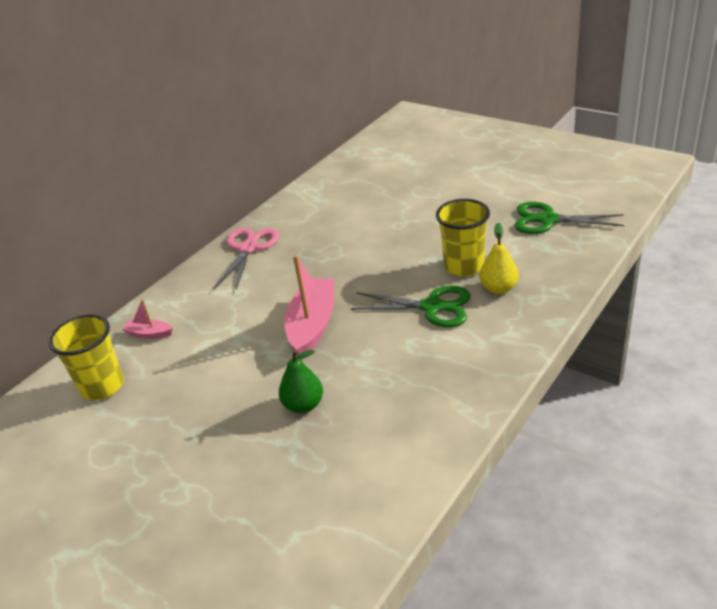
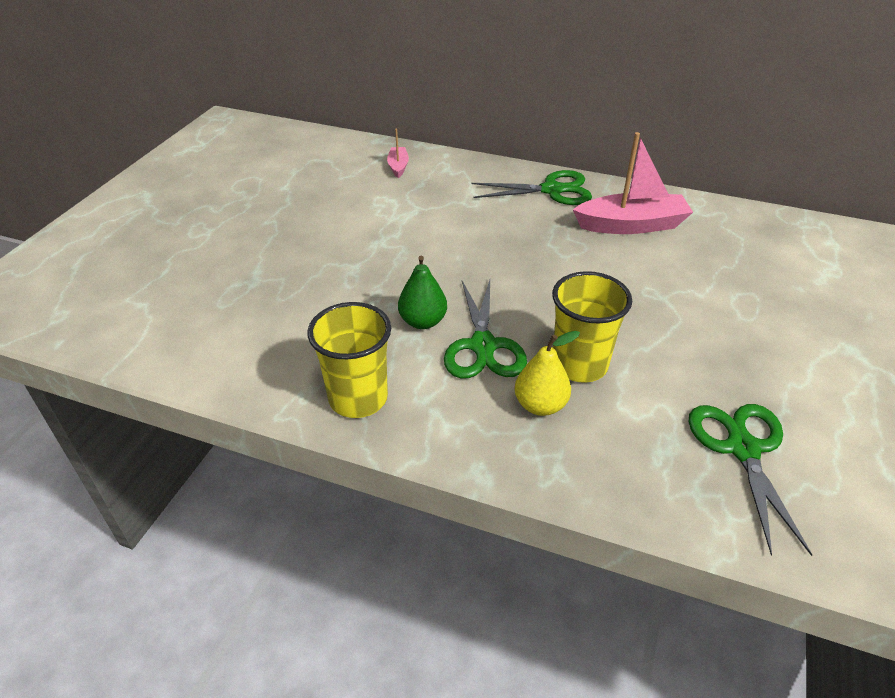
camera: 70 degrees right, 5 degrees up
yellow cup [48,314,124,401] -> yellow cup moved to [307,302,391,418]
pink scissors [214,228,279,290] -> green scissors [471,170,592,205]
green pear [279,349,323,413] -> green pear moved to [398,256,447,329]
pink boat [284,255,334,354] -> pink boat moved to [573,132,693,234]

